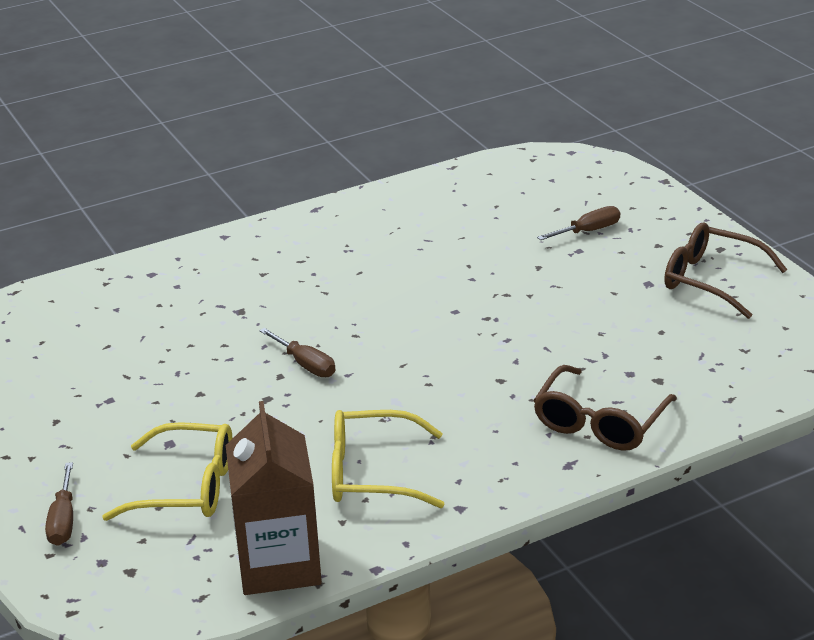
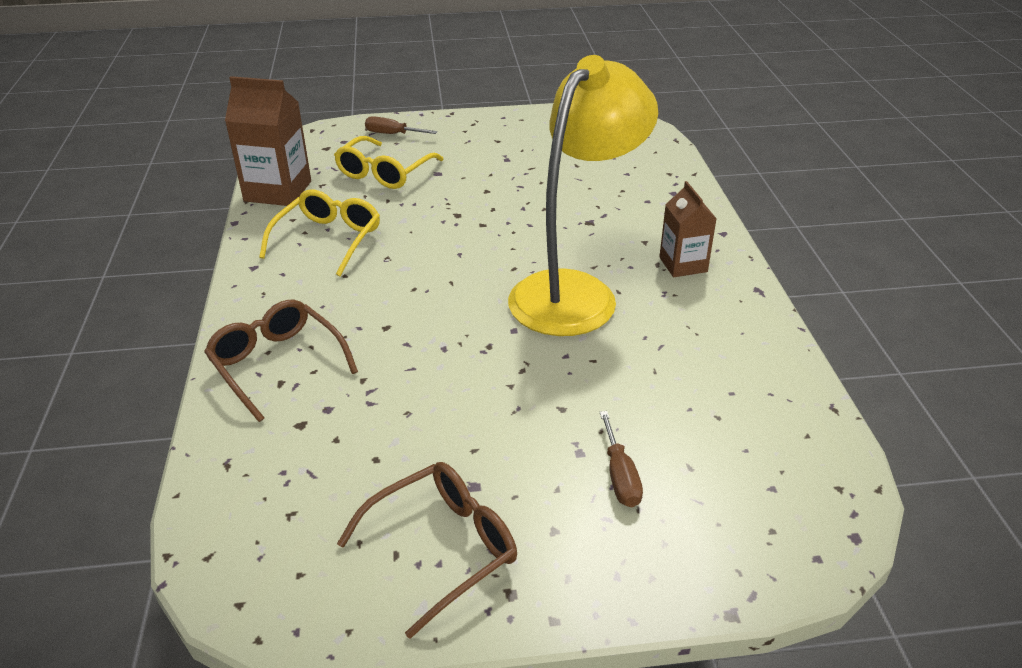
camera: 110 degrees right, 5 degrees up
brown screwdriver [260,328,336,377] -> none
none -> yellow lamp [508,55,658,336]
none -> brown carton [659,181,717,277]

